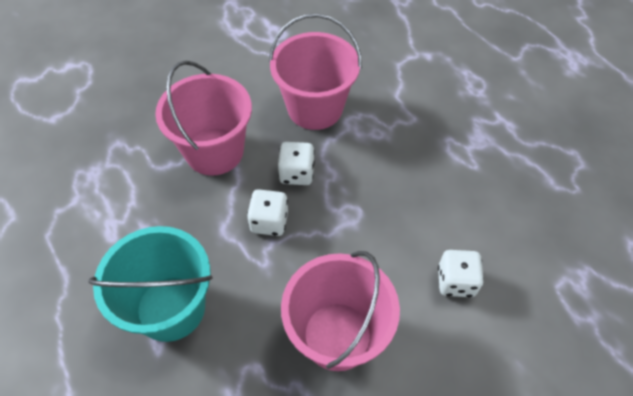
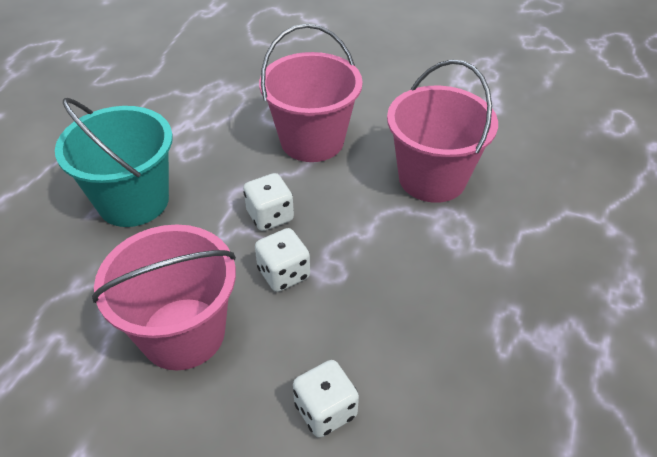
camera: 55 degrees right, 10 degrees down
white dice [278,142,315,185] -> white dice moved to [255,228,310,292]

